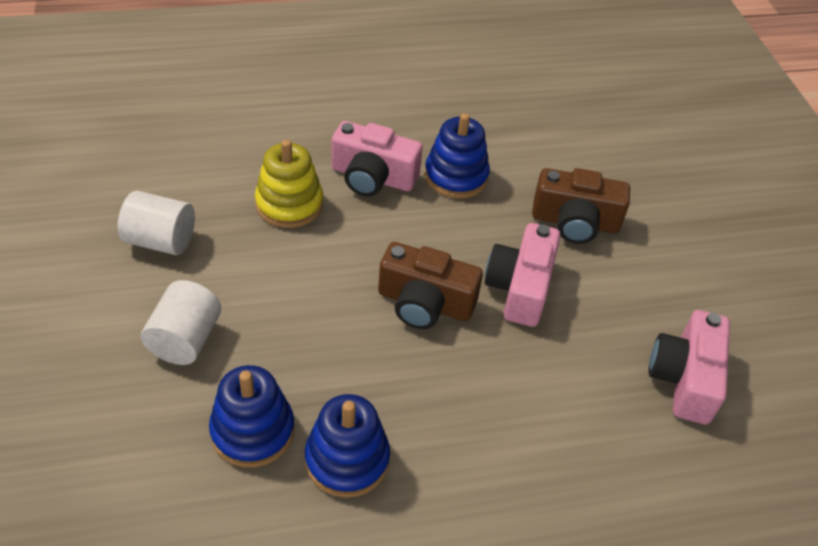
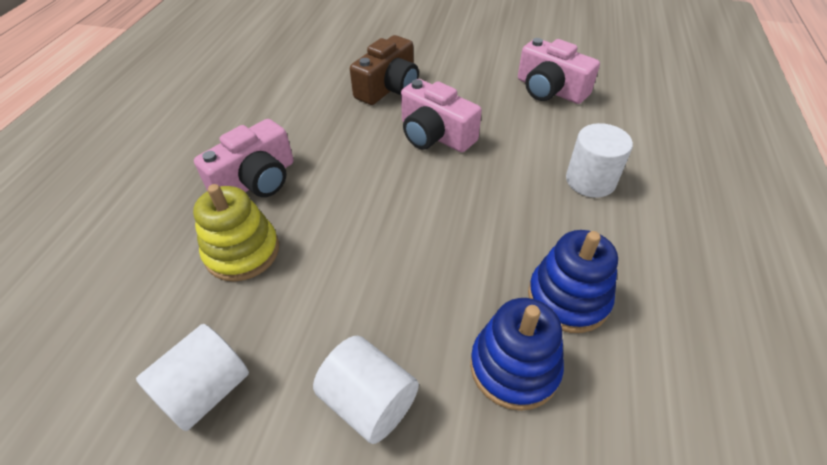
camera: 60 degrees left, 0 degrees up
brown camera [378,242,483,329] -> none
blue stacking toy [425,113,490,199] -> none
none -> white cylinder [566,123,633,198]

